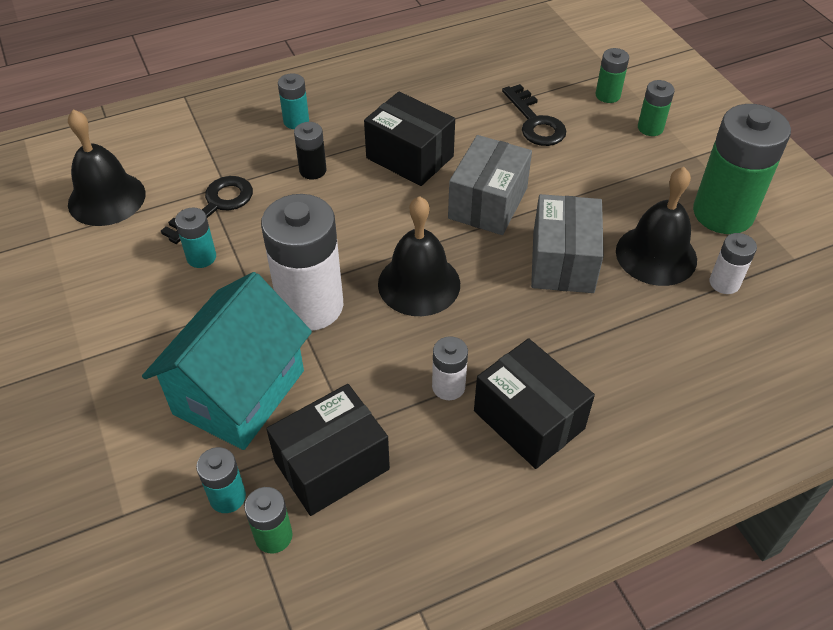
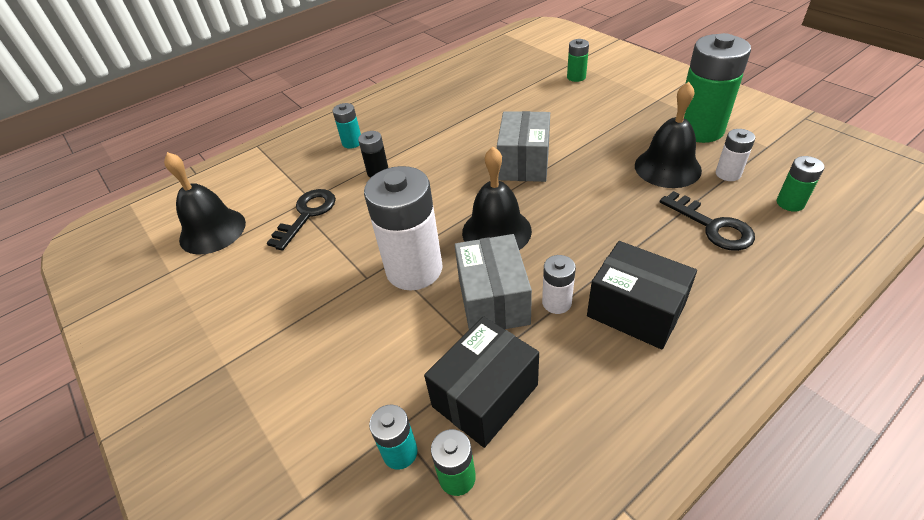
camera: 10 degrees left, 5 degrees down
turquoise house [142,272,312,450] -> none
turquoise battery [175,208,216,268] -> none
black box [364,92,455,186] -> none
black key [502,84,566,146] -> black key moved to [660,191,755,251]
grey box [531,194,604,293] -> grey box moved to [455,234,532,329]
green battery [638,80,675,136] -> green battery moved to [777,156,824,212]

